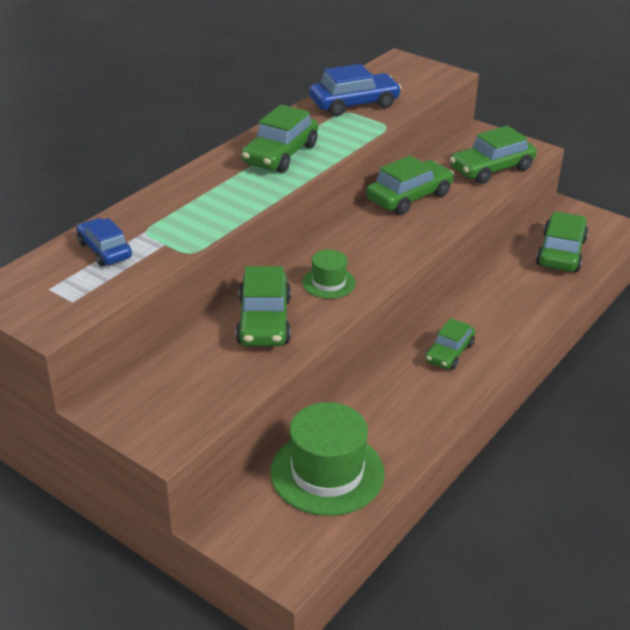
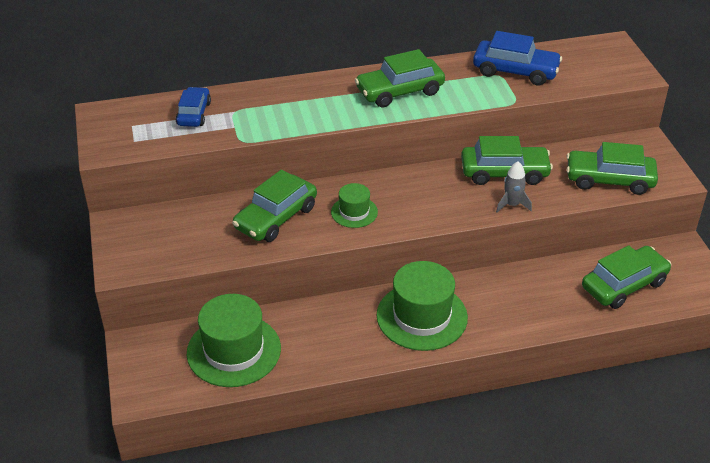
camera: 40 degrees right, 5 degrees up
green car [425,318,475,370] -> green hat [376,261,468,351]
none -> grey rocket [496,161,532,213]

